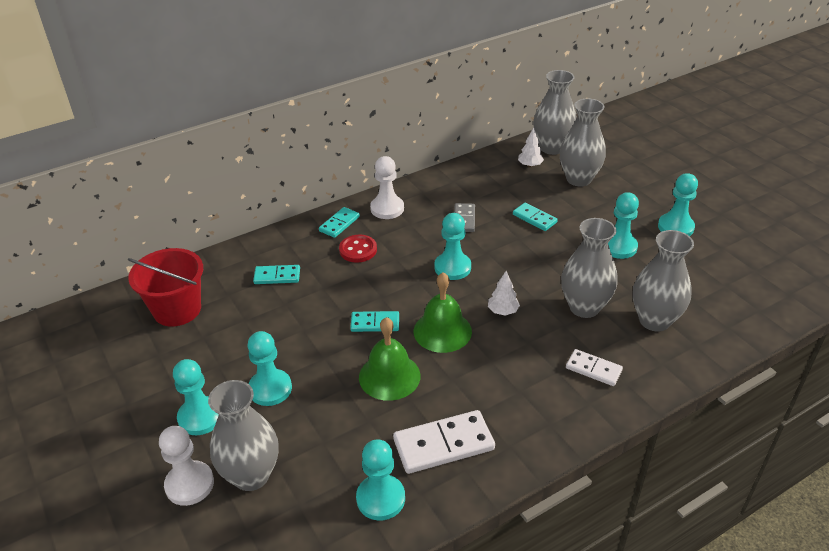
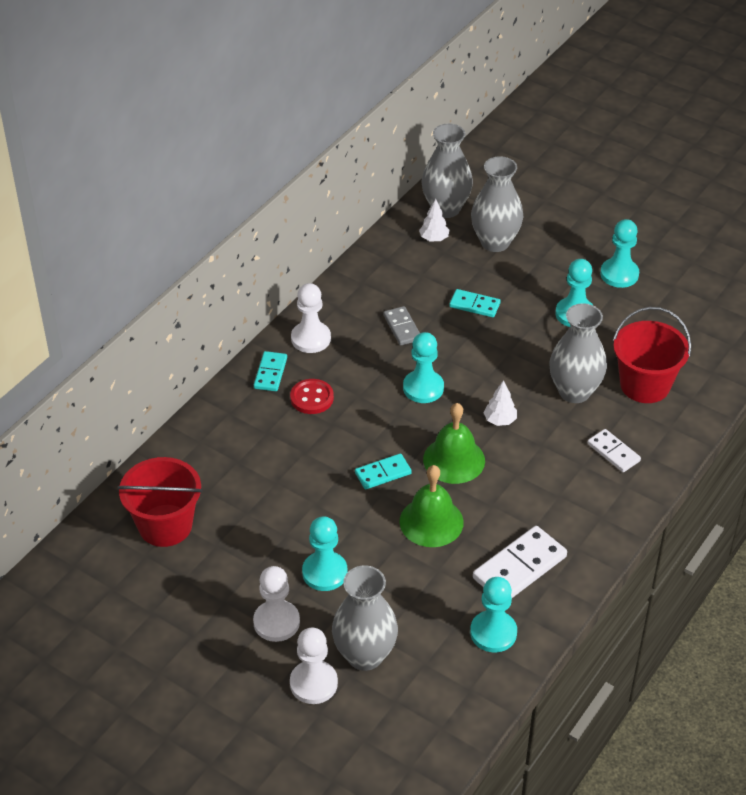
camera: 25 degrees left, 5 degrees up
turquoise pawn [173,359,219,435] -> white pawn [253,566,300,642]
turquoise domino [253,265,300,284] -> none
white domino [566,349,623,386] -> white domino turned 45 degrees clockwise [588,429,641,472]
grey vase [633,230,694,331] -> red bucket [613,307,691,403]

